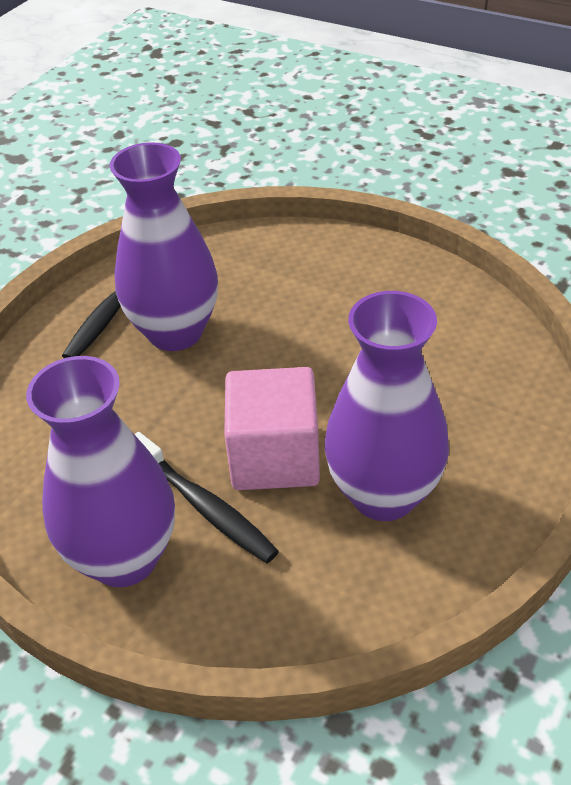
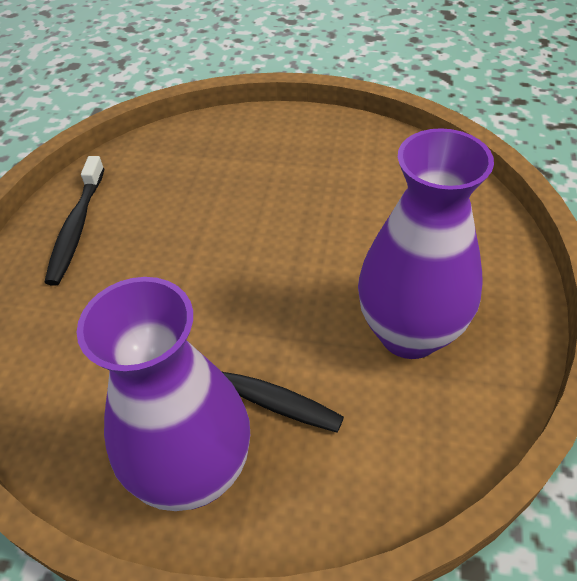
camera: 20 degrees left, 5 degrees up
purple vase [110,142,218,351] -> none
pink cube [224,367,320,490] -> none

